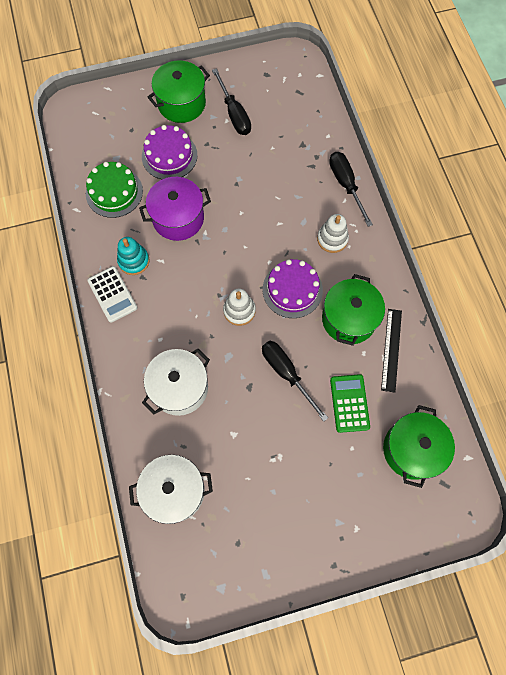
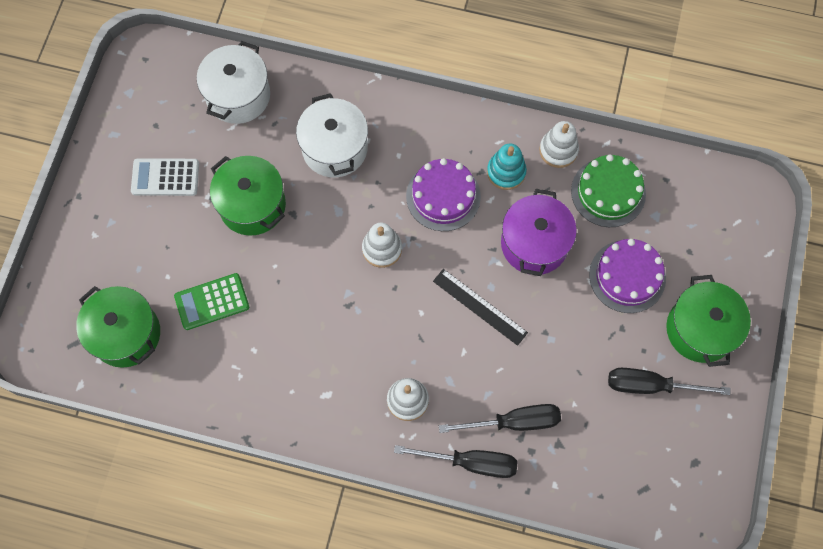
camera: 120 degrees right, 0 degrees up
white calculator [87,266,138,323] -> white calculator moved to [131,158,199,196]
black screwdriver [262,341,328,422] -> black screwdriver moved to [439,404,561,433]
purple cake [263,259,323,318] -> purple cake moved to [406,158,481,231]
green pot [322,274,385,346] -> green pot moved to [210,156,286,236]
green calculator [330,374,370,433] -> green calculator turned 135 degrees clockwise [174,273,249,330]
black ruler [381,309,402,393] -> black ruler moved to [433,269,528,346]
none -> white stacking toy [539,121,579,168]

